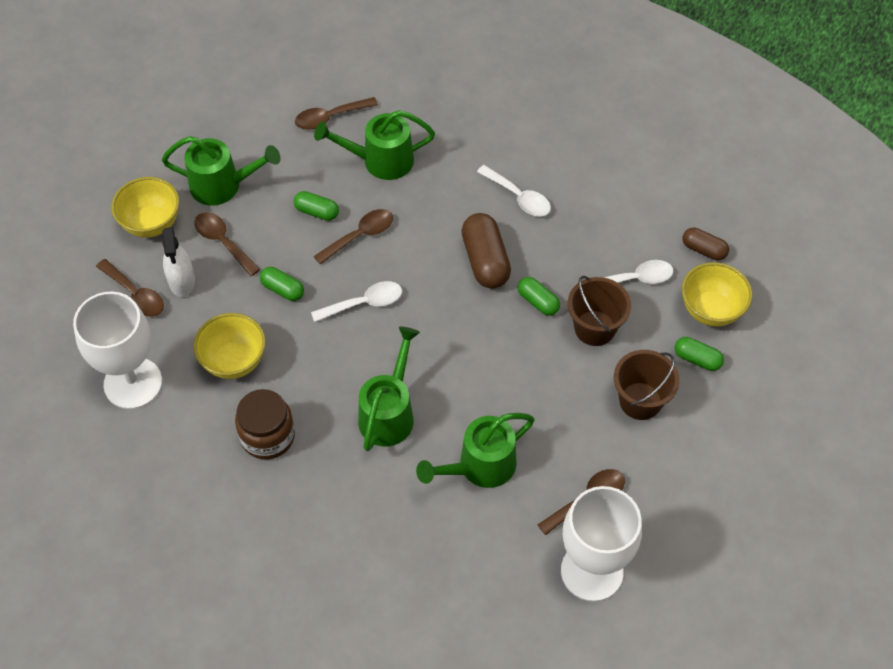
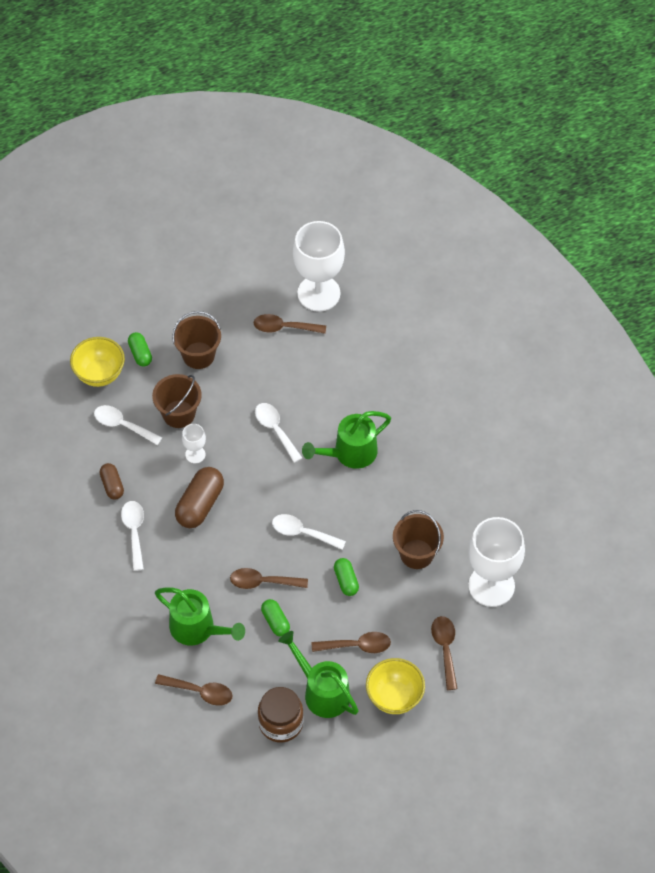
camera: 140 degrees left, 0 degrees up
white spray bottle [162,227,195,297] -> none
yellow bowl [193,313,266,379] -> brown bucket [393,510,444,569]
brown spoon [194,212,260,276] -> brown spoon turned 90 degrees counterclockwise [312,632,391,653]
brown jar [235,389,295,459] -> brown jar moved to [258,687,304,743]
green watering can [416,413,534,488] -> none
green capsule [518,277,560,316] -> white goblet [182,424,206,463]
brown capsule [683,228,729,260] -> brown capsule moved to [99,463,124,500]
none -> white spoon [255,403,302,463]

